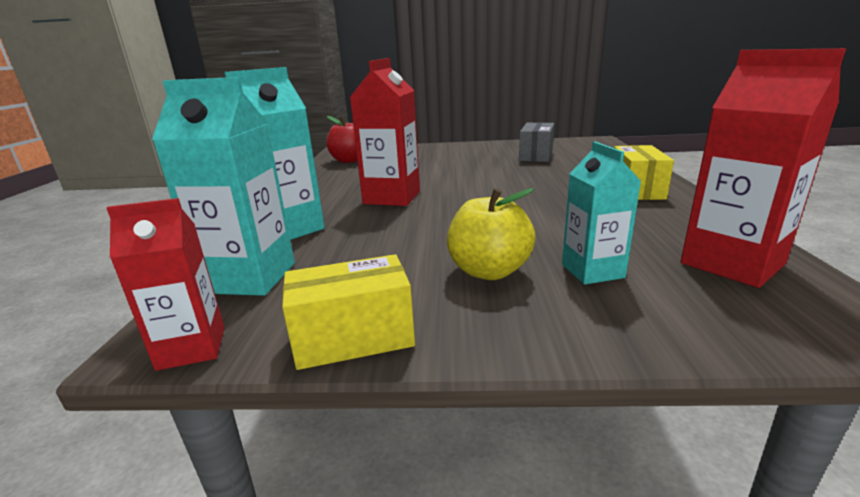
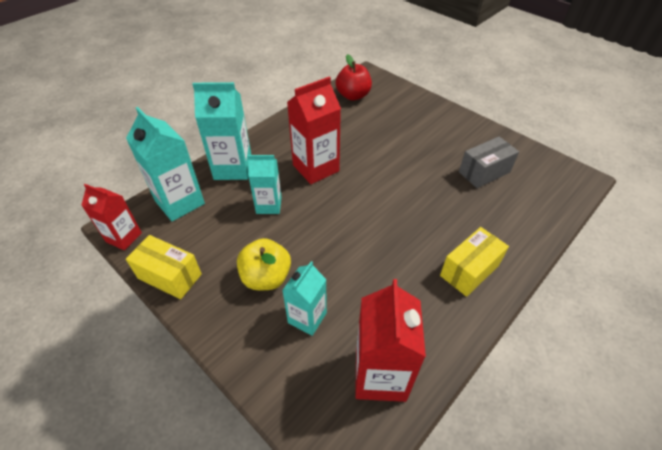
camera: 40 degrees right, 25 degrees up
none -> turquoise carton [248,155,282,214]

